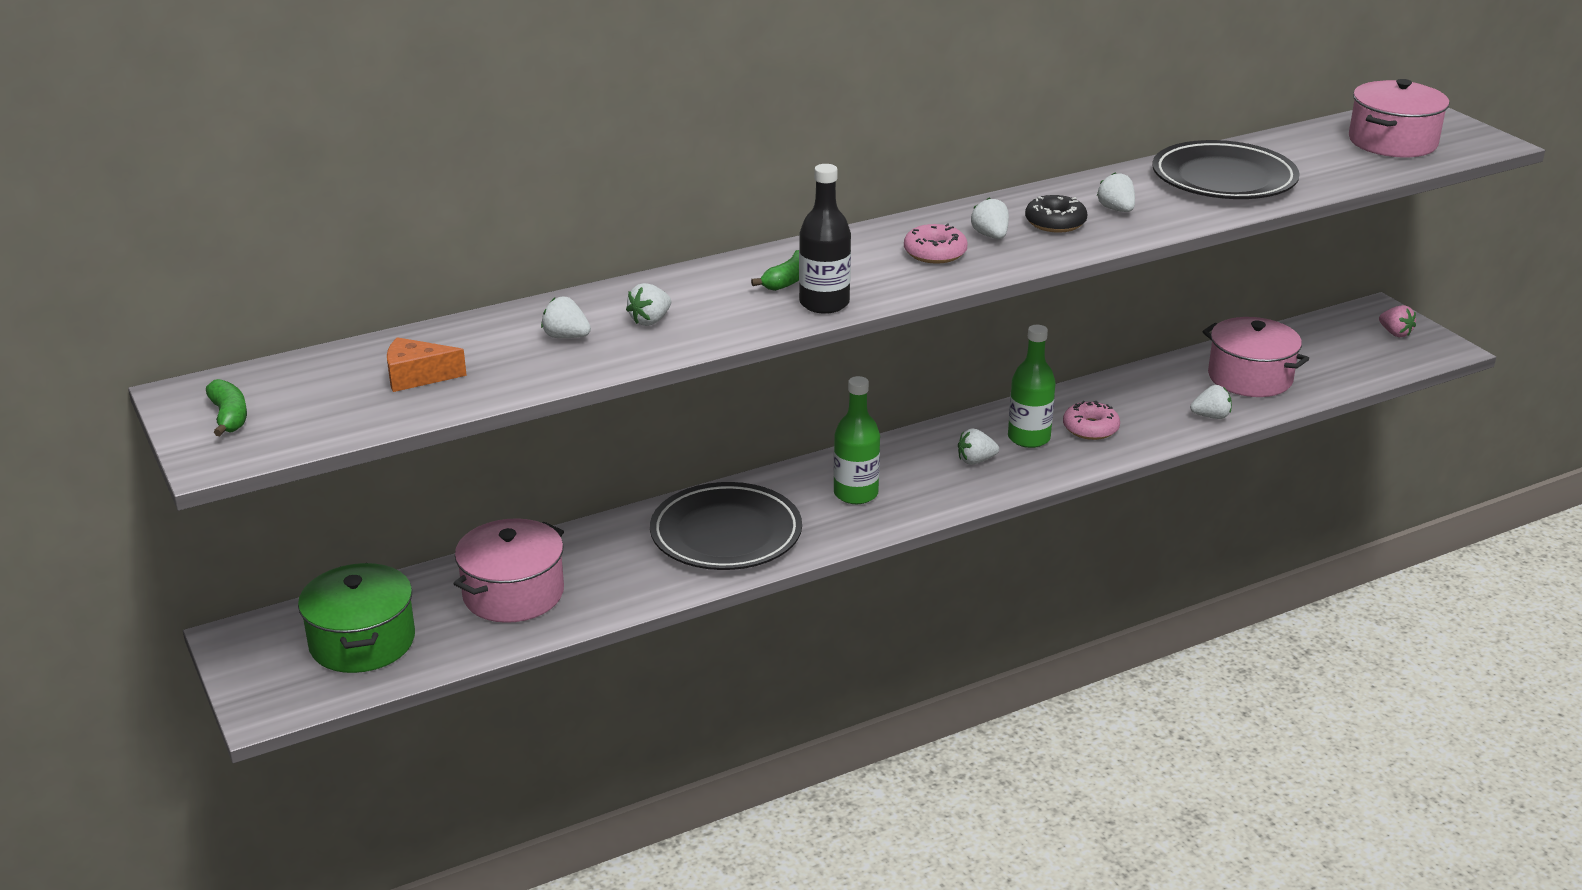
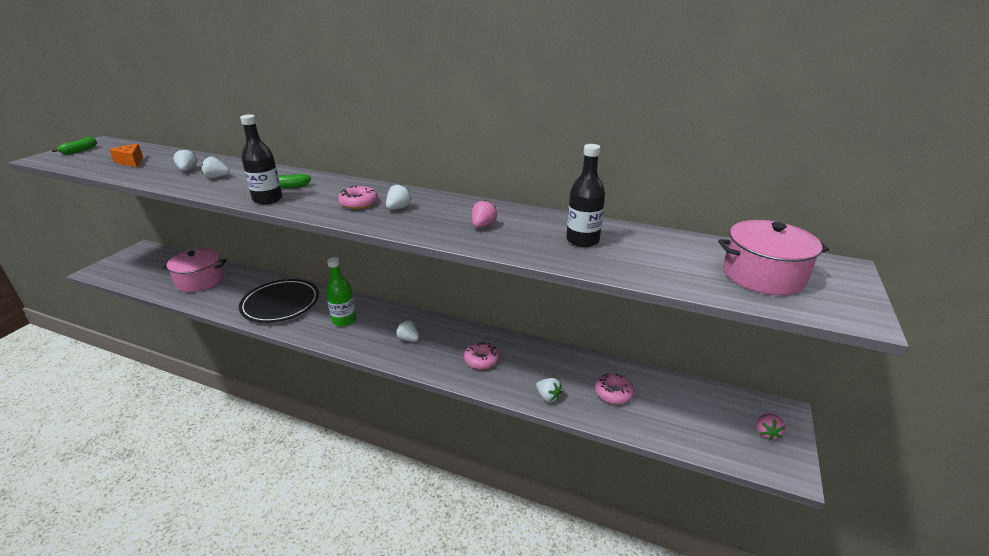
camera: 50 degrees right, 0 degrees up
green pot [298,563,415,673] -> none
green bottle [1008,325,1056,448] -> none
black donut [1025,195,1088,233] -> none
white strawberry [1097,172,1135,212] -> pink strawberry [472,200,497,228]
black plate [1152,140,1300,199] -> black bottle [566,144,605,247]
pink pot [1202,317,1309,397] -> pink donut [595,373,635,404]

